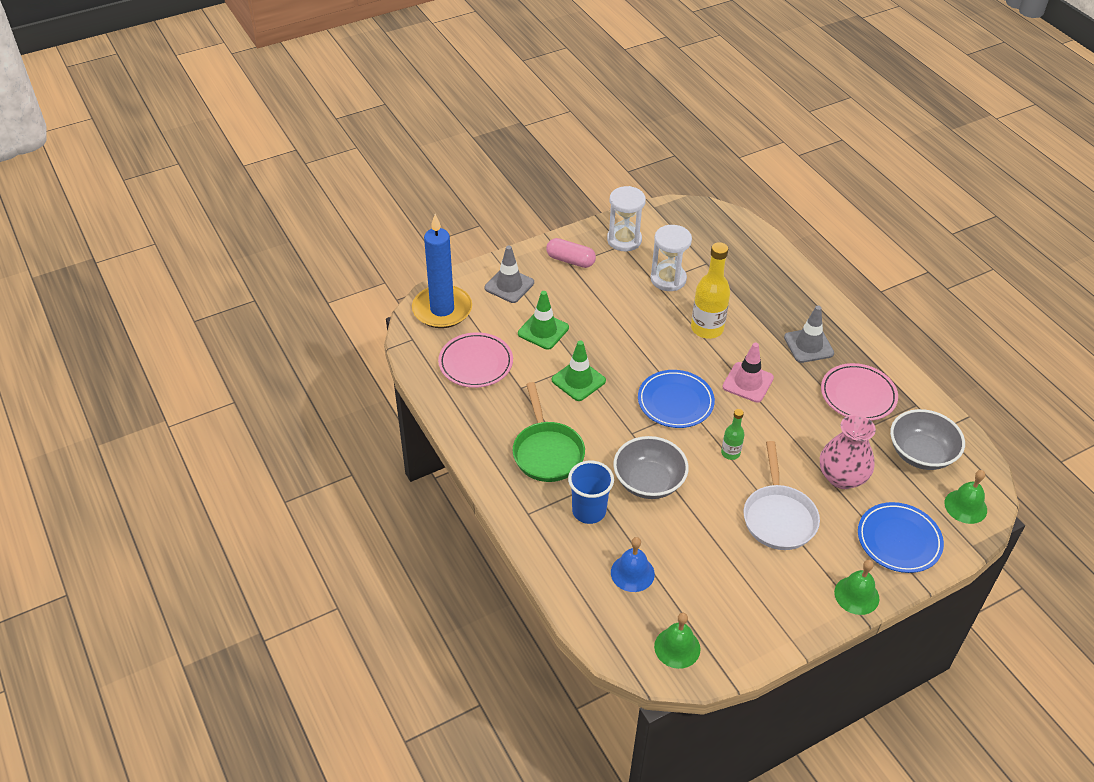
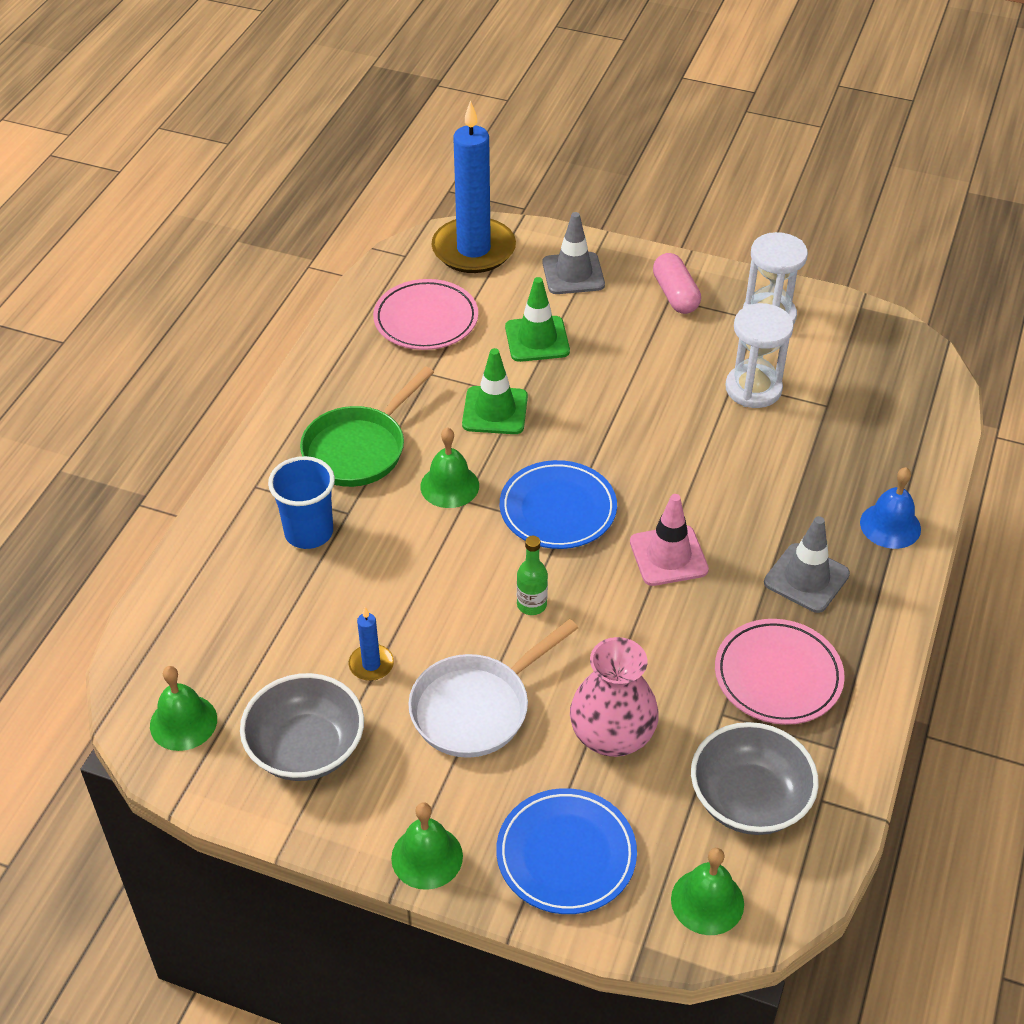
camera: 50 degrees right, 0 degrees up
blue bell [611,537,655,592] -> blue bell moved to [860,467,921,549]
grey bowl [613,436,689,499] -> grey bowl moved to [240,673,364,781]
yellow bottle [691,242,730,339] -> none
none -> blue candle [349,607,394,681]
none -> green bell [420,427,479,508]

